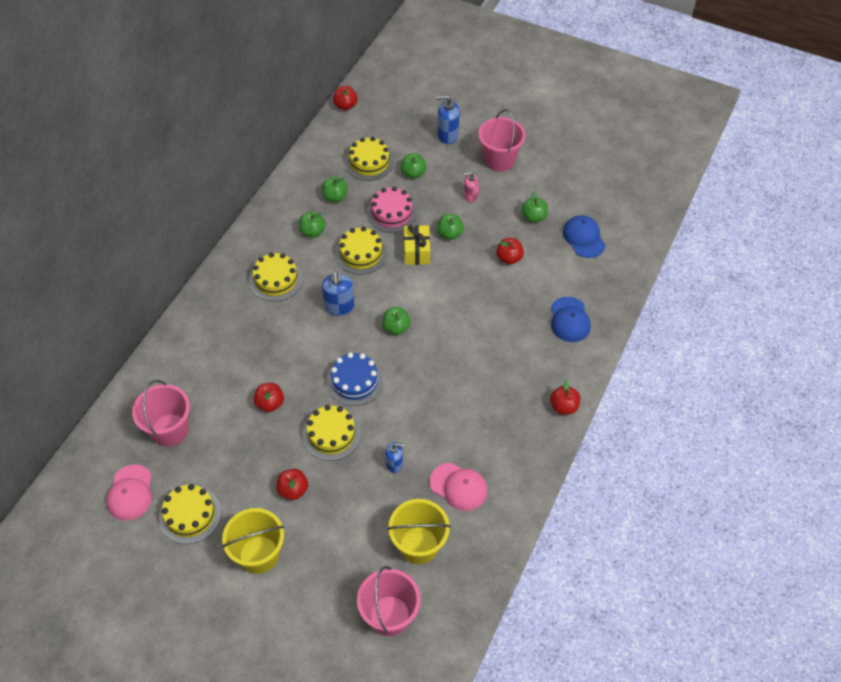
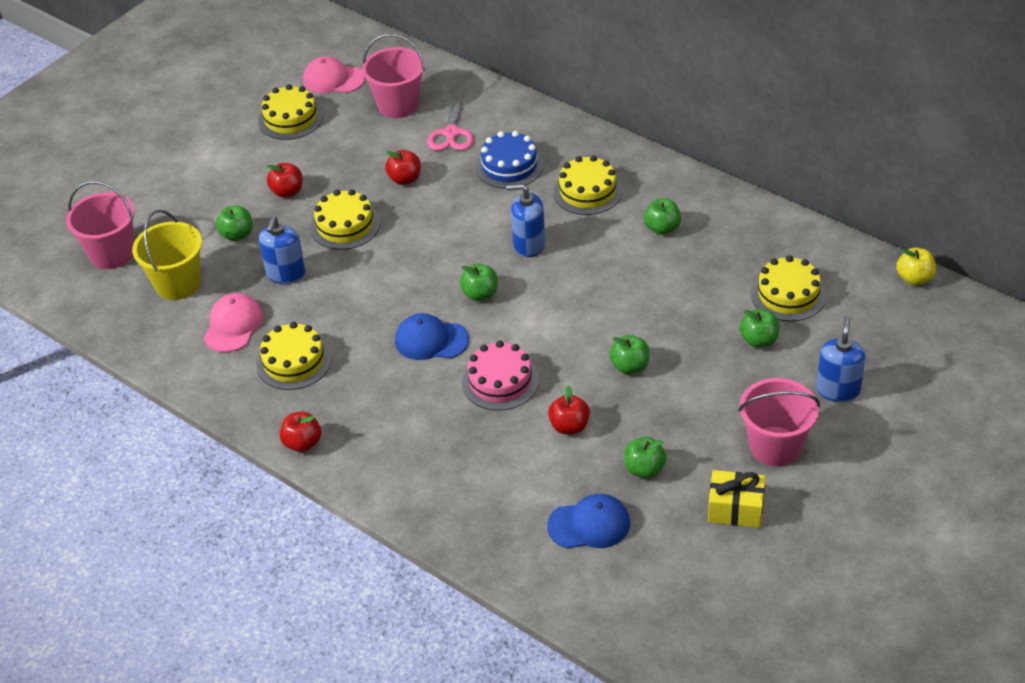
camera: 105 degrees right, 10 degrees down
yellow bucket [222,508,284,574] -> none
green apple [322,177,348,202] -> green apple moved to [216,206,253,241]
blue cake [326,352,383,406] -> blue cake moved to [476,131,544,189]
red apple [333,86,358,110] -> yellow apple [896,247,936,285]
yellow cake [335,226,387,275] -> yellow cake moved to [256,322,332,390]
pink cake [367,186,417,233] -> pink cake moved to [462,341,539,411]
blue soap dispenser [385,442,404,473] -> blue soap dispenser [259,216,306,284], size x1.57
yellow gift [404,225,430,265] -> yellow gift moved to [708,470,765,528]
pink cap [430,463,487,511] -> pink cap turned 150 degrees clockwise [204,293,263,352]
pink soap dispenser [464,172,479,202] -> none
blue cap [551,297,591,342] -> blue cap moved to [395,313,469,360]
none -> pink scissors [427,92,474,151]

